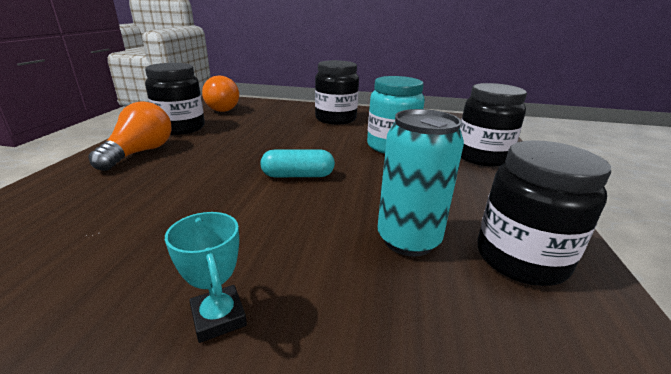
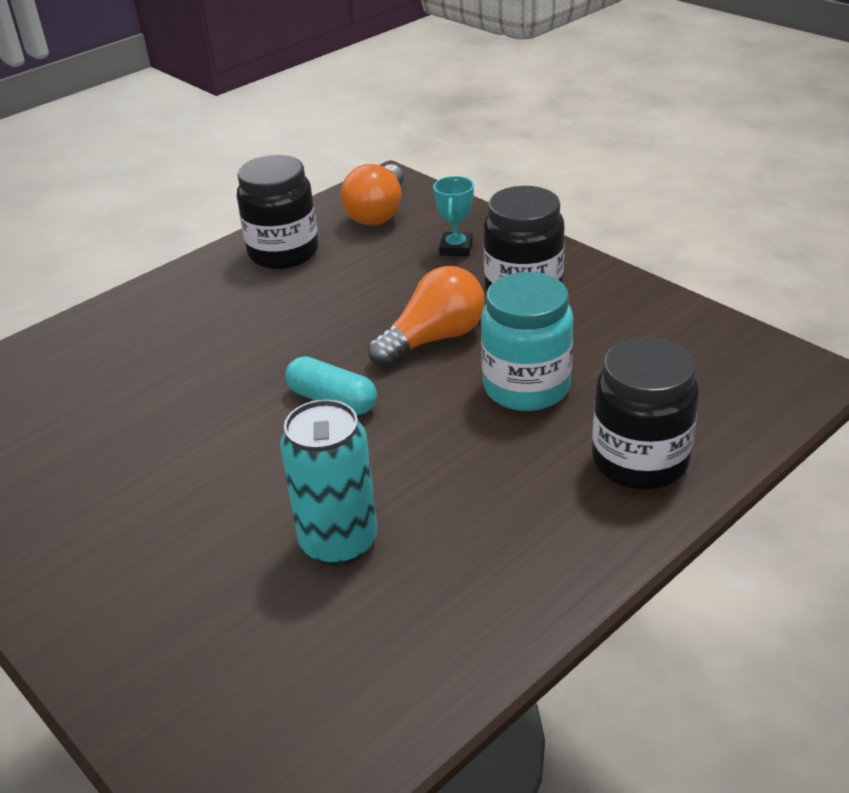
camera: 40 degrees right, 10 degrees up
orange light bulb [89,101,171,171] -> orange light bulb moved to [368,266,485,367]
turquoise trophy [165,212,247,343] -> turquoise trophy moved to [433,176,474,256]
black jar [478,140,611,286] -> none

